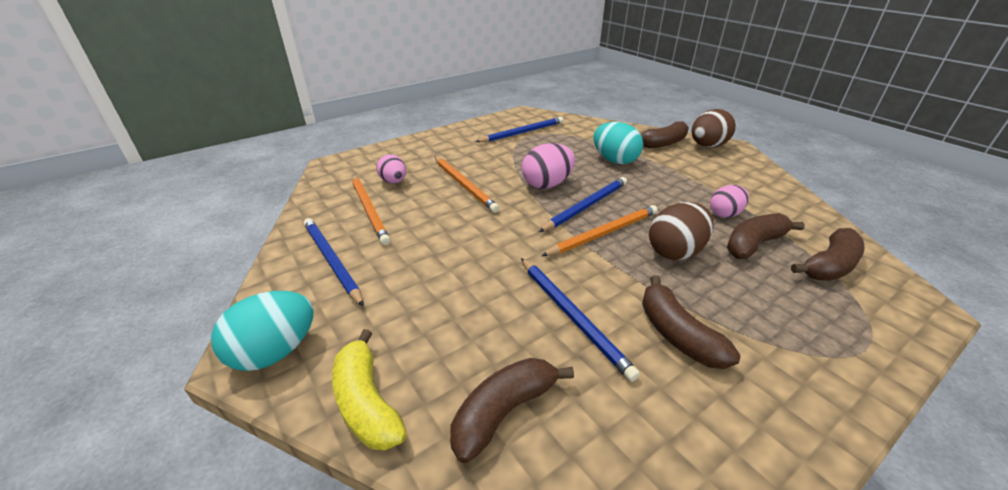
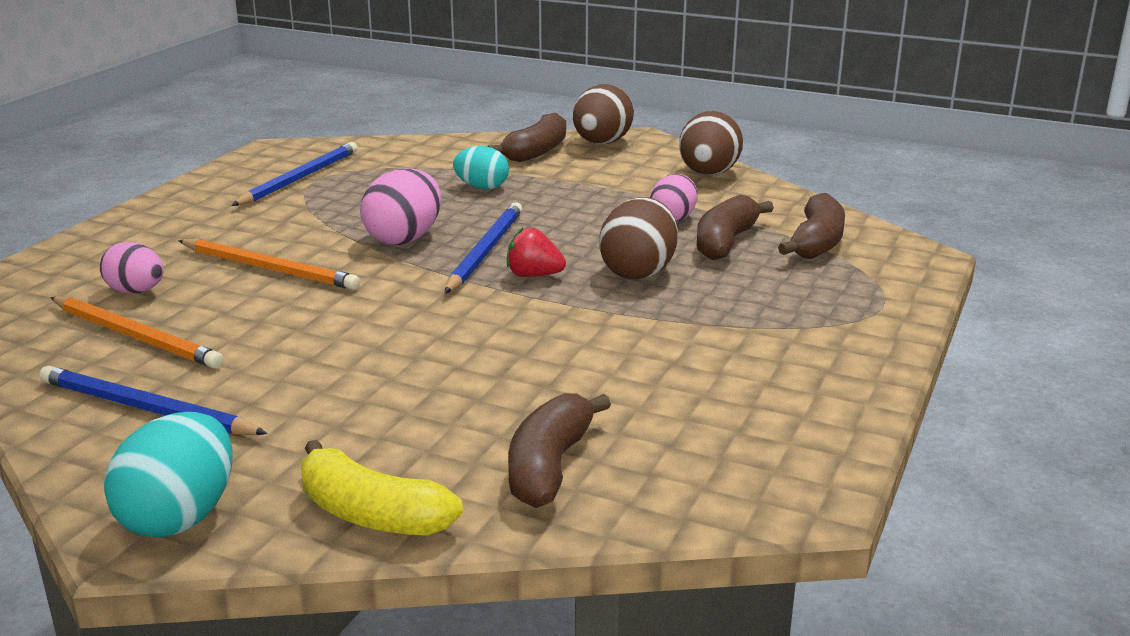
camera: 30 degrees left, 10 degrees down
blue pencil [521,258,640,382] -> none
orange pencil [541,205,658,256] -> red strawberry [507,227,566,277]
turquoise egg [593,122,643,164] -> turquoise egg [453,146,509,189], size x0.66
brown banana [642,275,740,369] -> none
none -> brown egg [679,111,743,175]

